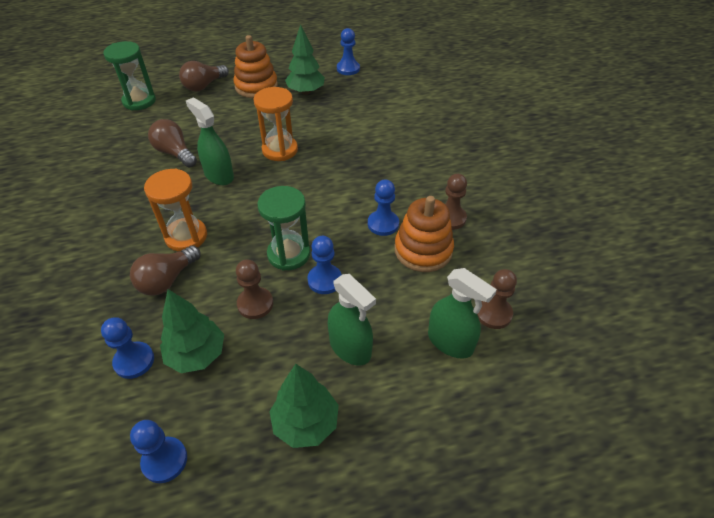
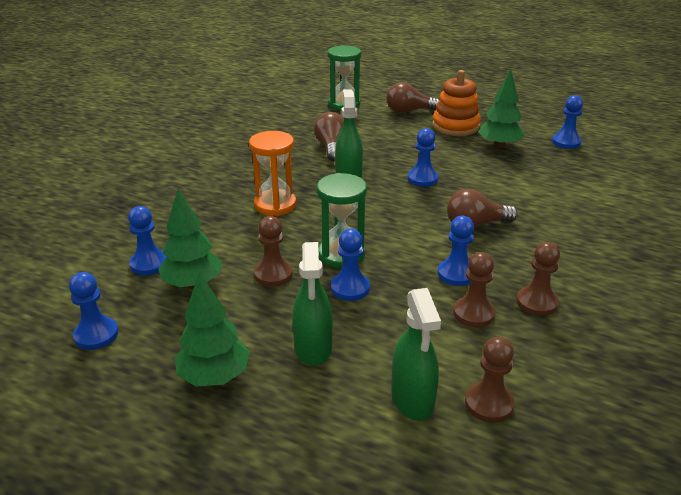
camera: 40 degrees right, 15 degrees down
brown light bulb [130,245,201,296] -> brown light bulb moved to [447,189,518,229]
orange hourglass [254,87,298,161] -> blue pawn [408,128,438,187]
orange stacking toy [394,196,454,272] -> brown pawn [453,252,495,327]

